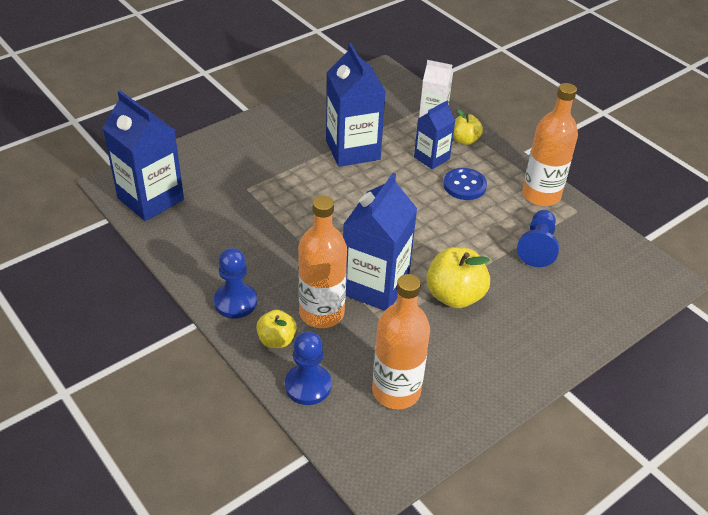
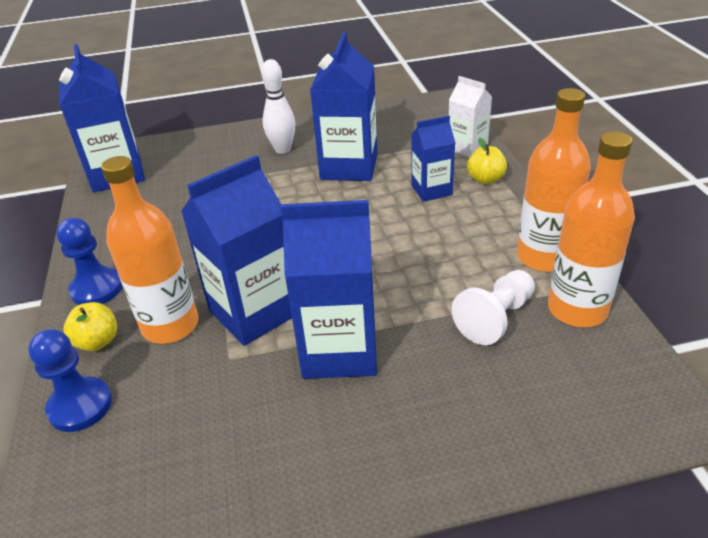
camera: 30 degrees right, 5 degrees down
orange bottle [372,274,430,409] -> orange bottle moved to [548,131,635,327]
yellow apple [426,247,490,308] -> blue carton [281,200,377,379]
blue button [443,168,487,200] -> none
blue pawn [517,210,559,267] -> white pawn [452,270,535,345]
none -> white bowling pin [262,59,295,154]

